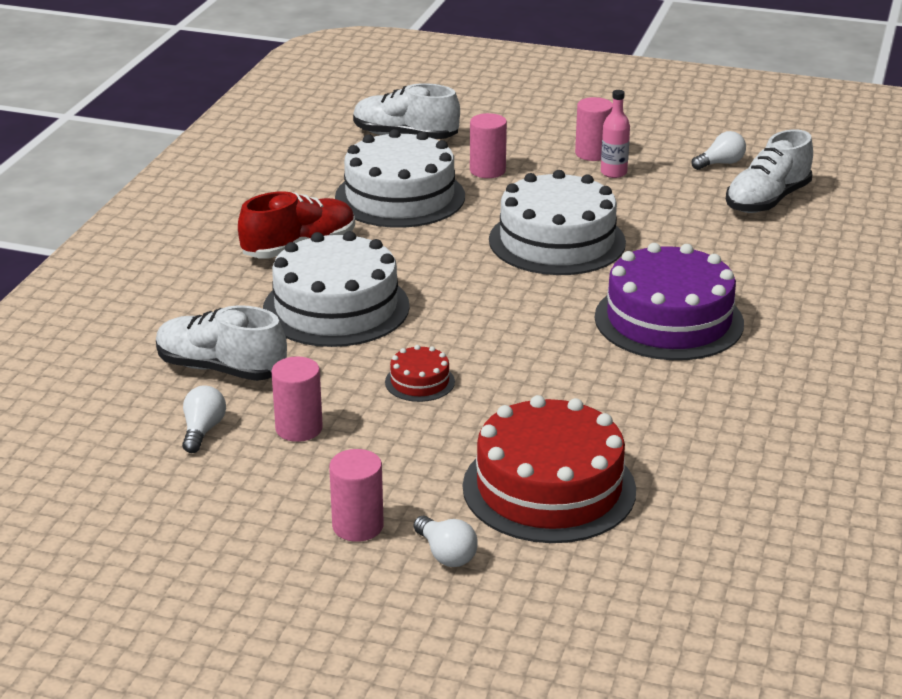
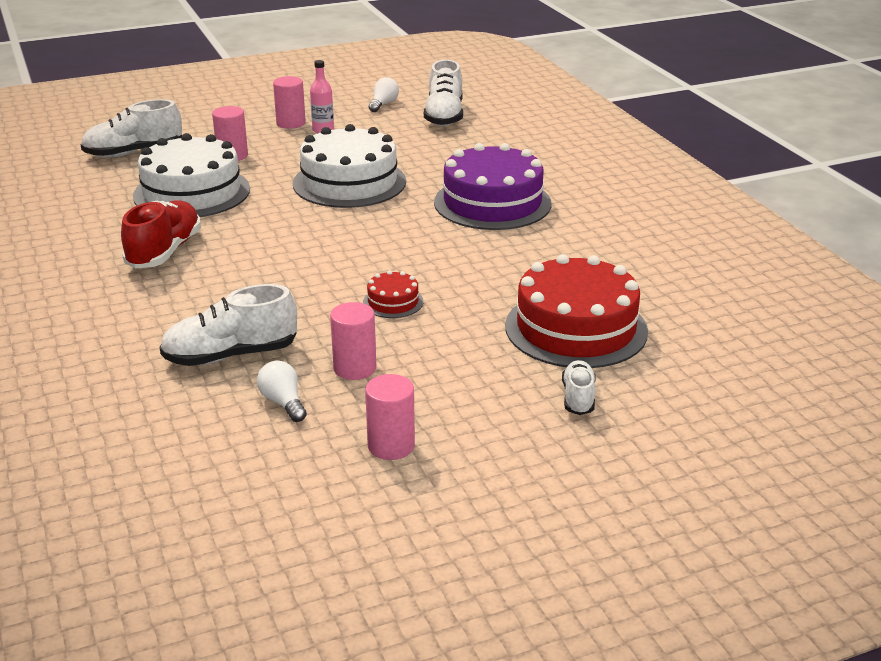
camera: 40 degrees left, 0 degrees up
white cake [263,231,410,347] -> none
pink cylinder [329,449,384,542] -> pink cylinder moved to [365,374,415,460]
white light bulb [414,516,478,567] -> white shoe [562,360,596,415]

